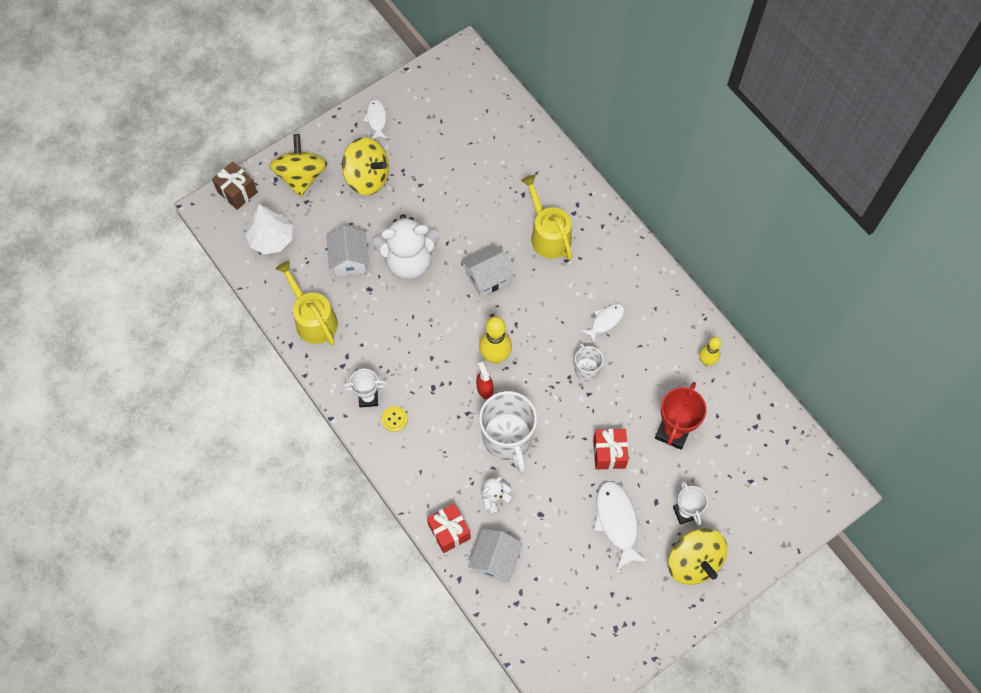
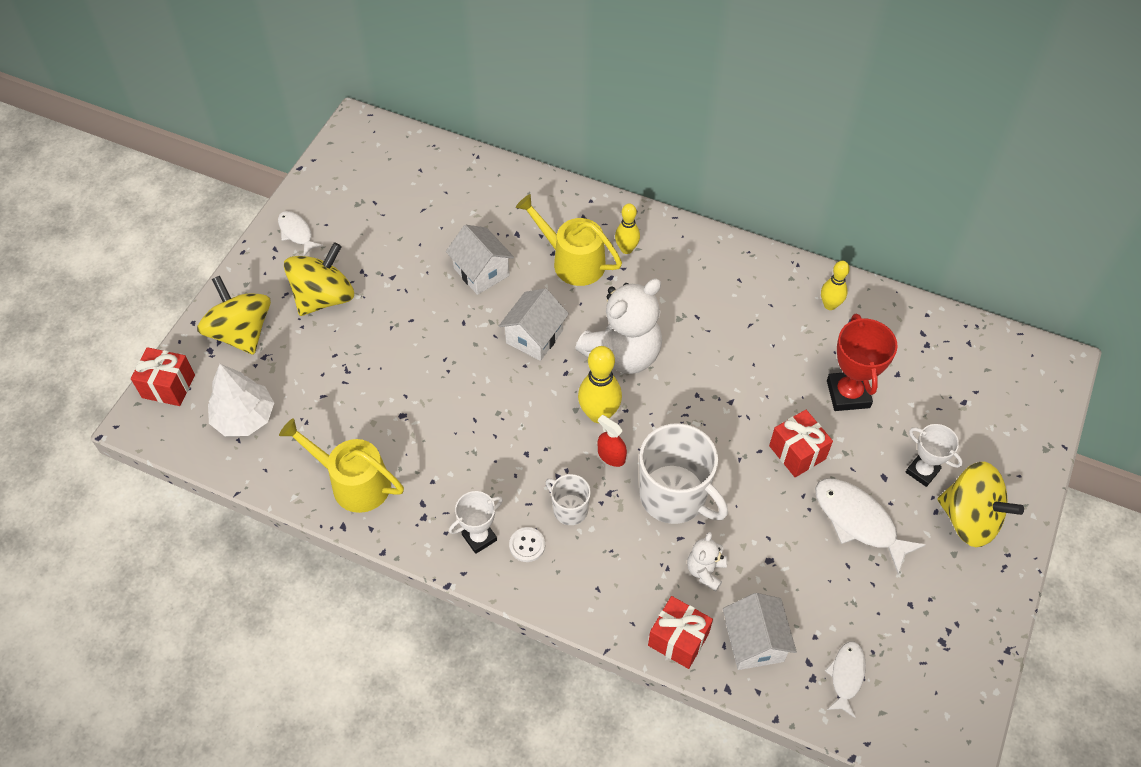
camera: 30 degrees left, 10 degrees down
brown gift [212,162,257,210] -> red gift [131,347,195,406]
white house [326,225,369,277] -> white house moved to [446,225,514,295]
yellow spinning top [342,137,389,195] -> yellow spinning top turned 45 degrees counterclockwise [284,242,354,316]
white teddy bear [373,214,440,280] -> white teddy bear moved to [575,279,662,374]
yellow button [381,406,408,432] -> white button [509,527,545,562]
white mug [574,343,603,381] -> white mug moved to [545,474,591,525]
white fish [581,304,624,343] -> white fish moved to [825,641,866,718]
none -> yellow bowling pin [615,203,640,254]

